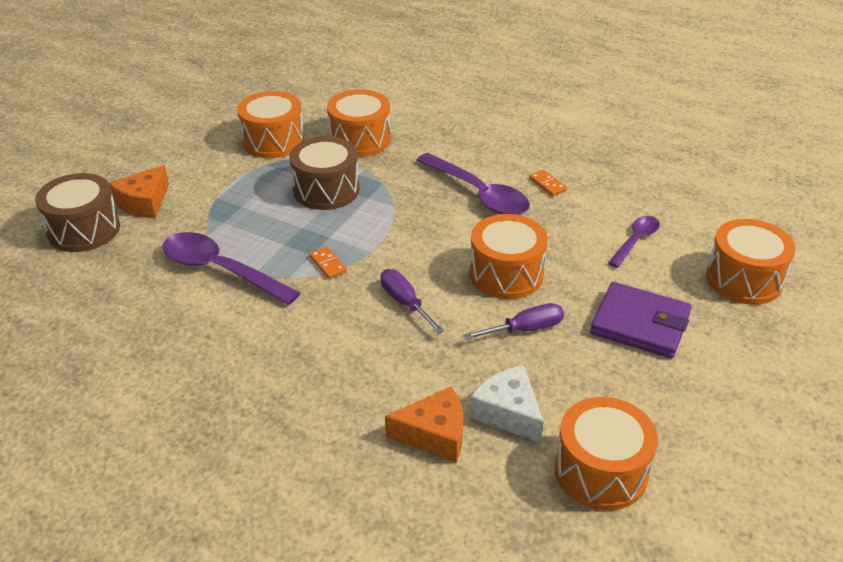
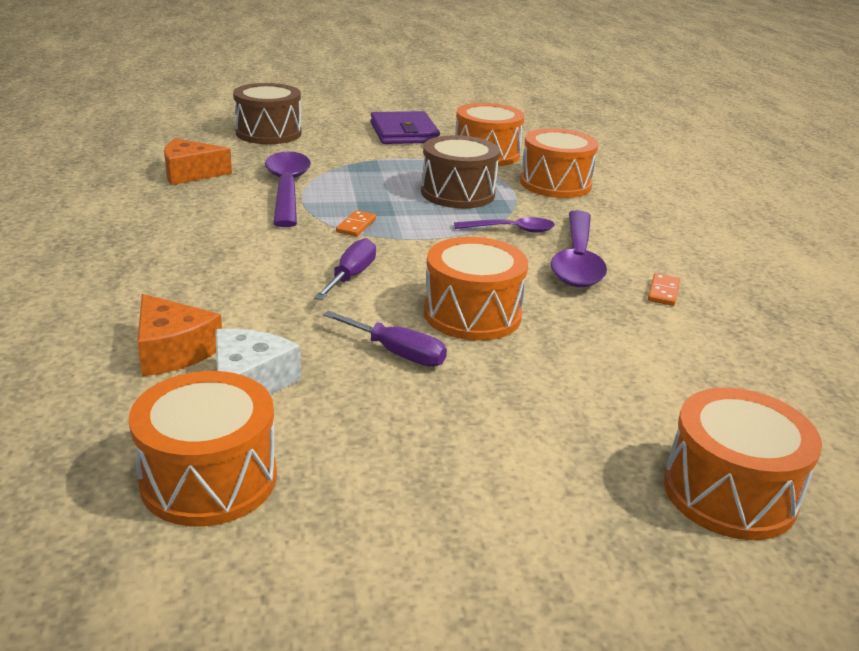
camera: 50 degrees right, 10 degrees down
orange cheese [109,165,169,218] -> orange cheese moved to [164,138,232,185]
purple wallet [590,282,692,359] -> purple wallet moved to [370,111,440,144]
purple spoon [608,216,660,268] -> purple spoon moved to [454,217,555,233]

